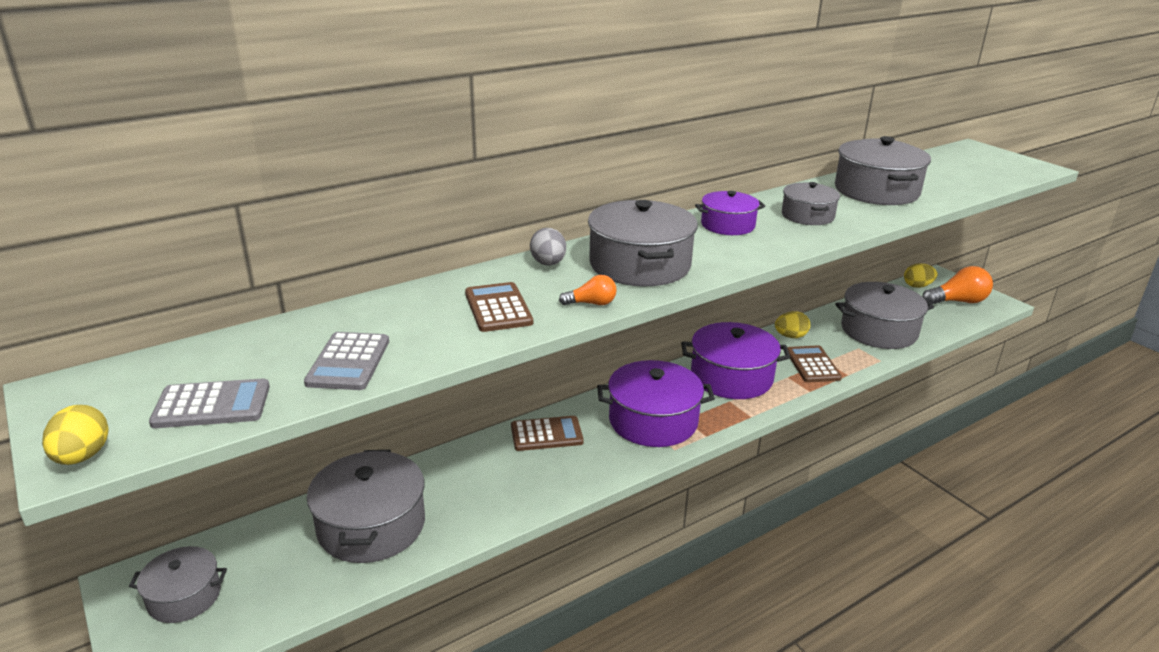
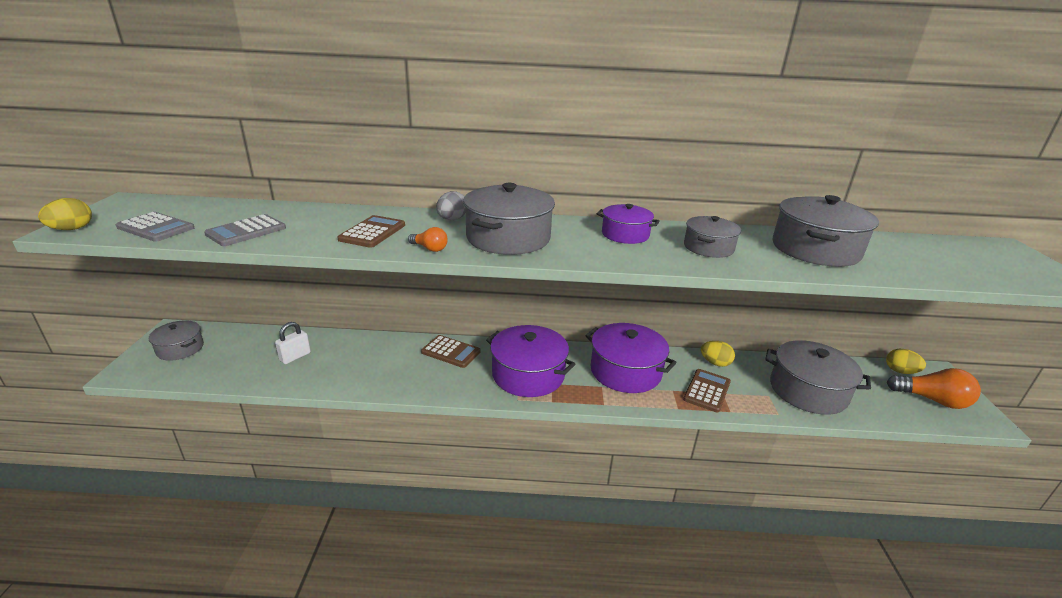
camera: 35 degrees right, 0 degrees up
grey pot [307,450,425,563] -> white padlock [275,322,311,364]

